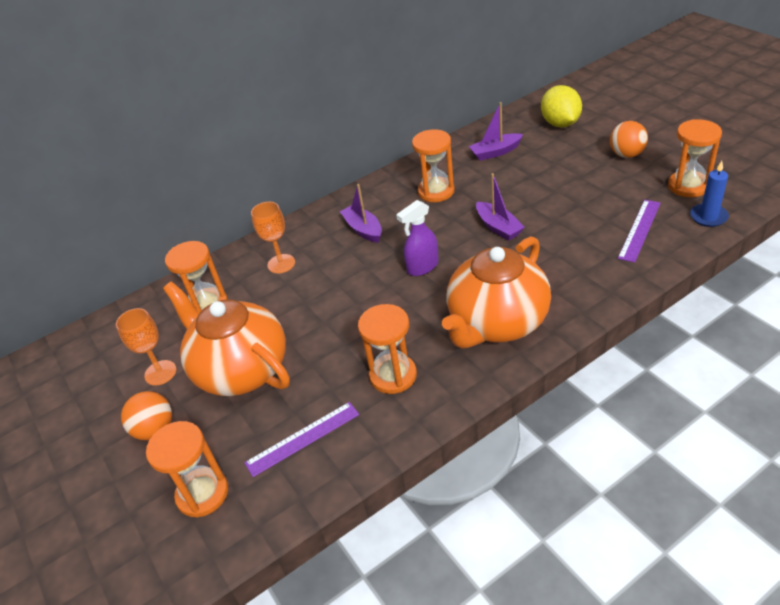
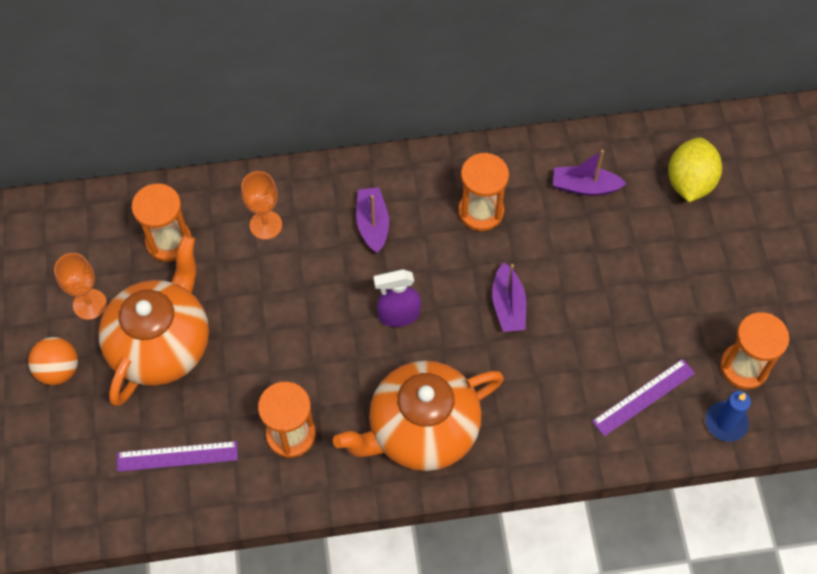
camera: 20 degrees right, 20 degrees up
orange hourglass [146,421,228,518] -> none
orange teapot [163,281,290,396] -> orange teapot turned 45 degrees clockwise [98,235,209,406]
orange ball [610,121,648,158] -> none

